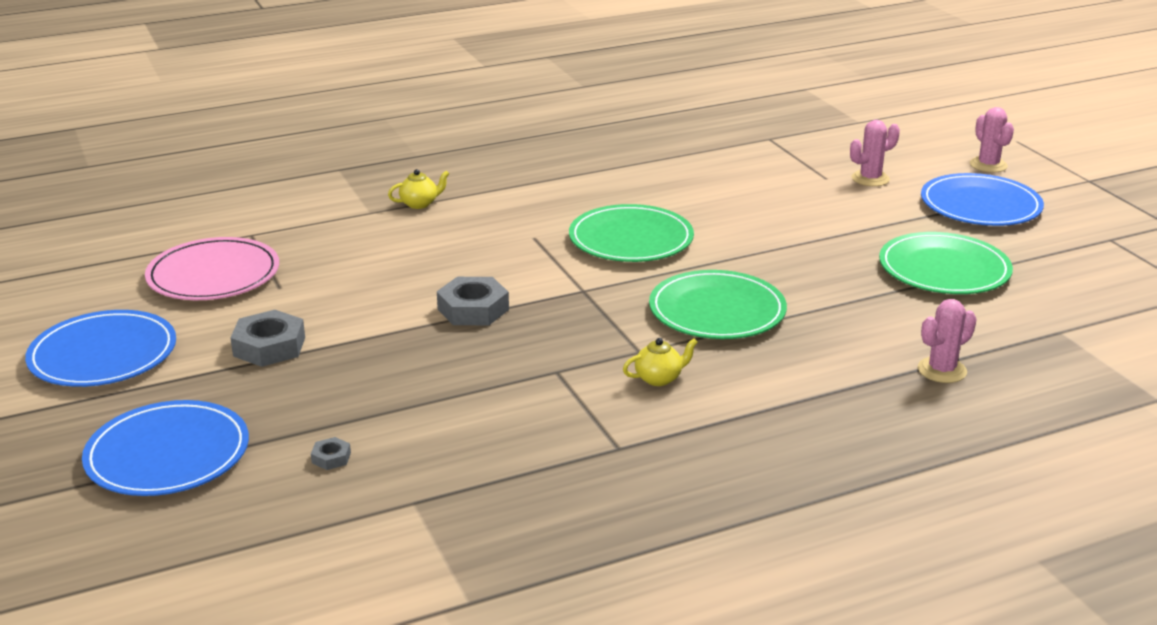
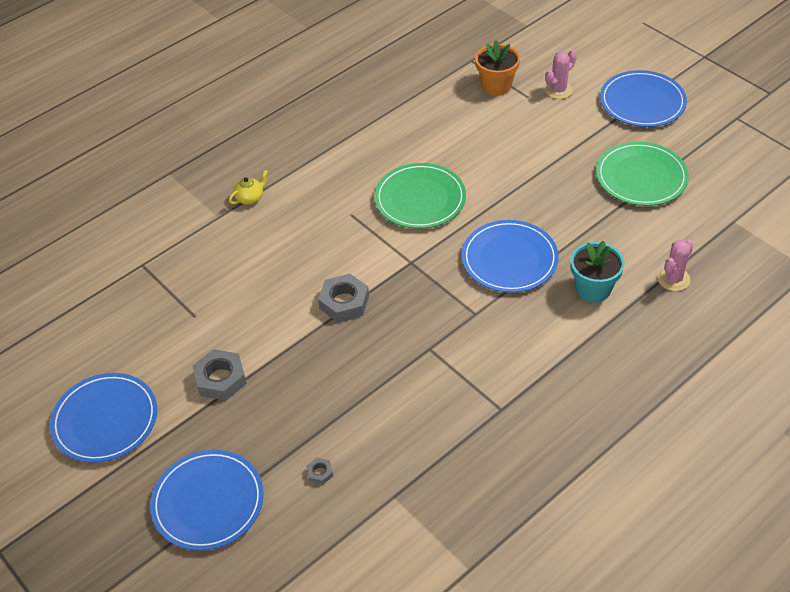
camera: 15 degrees left, 20 degrees up
pink plate [145,237,279,300] -> none
yellow teapot [623,338,698,386] -> none
green plate [649,270,787,339] -> blue plate [462,220,559,293]
pink cactus [970,107,1014,172] -> none
none -> orange flower pot [475,40,520,96]
none -> turquoise flower pot [571,241,625,302]

